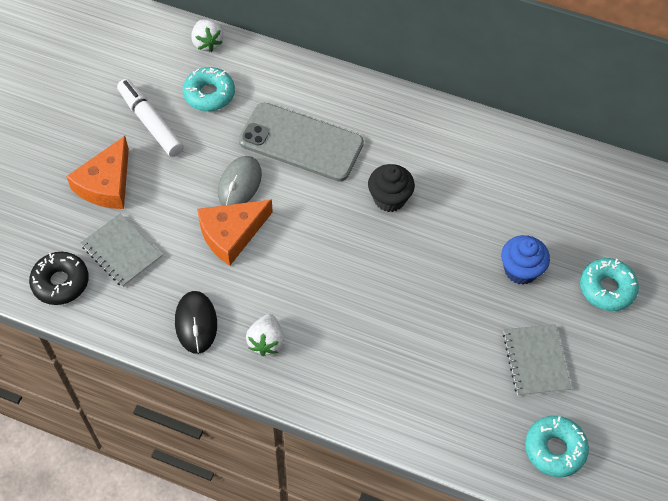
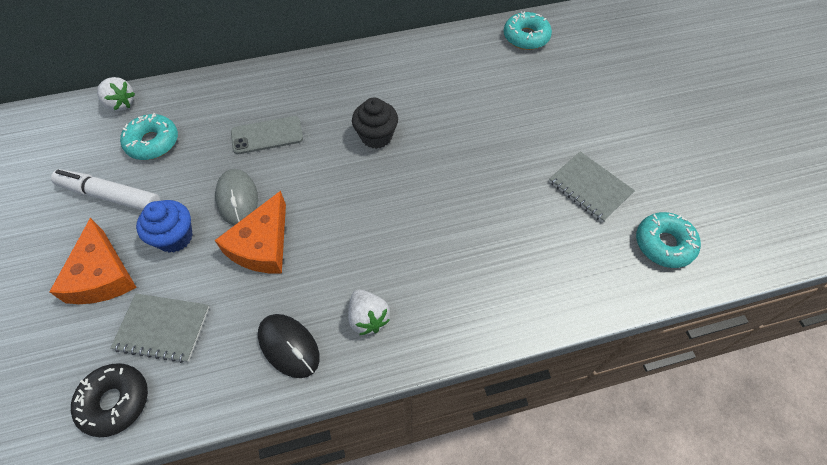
camera: 35 degrees left, 0 degrees up
grey phone [238,103,364,182] -> grey phone [231,116,303,154], size x0.59
blue cupcake [501,235,550,285] -> blue cupcake moved to [136,200,193,253]
turquoise donut [580,258,639,311] -> turquoise donut moved to [504,11,552,50]

